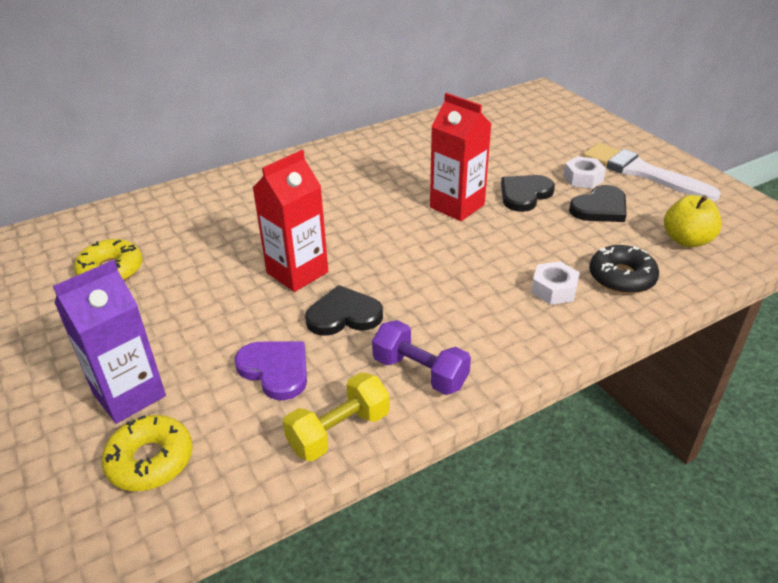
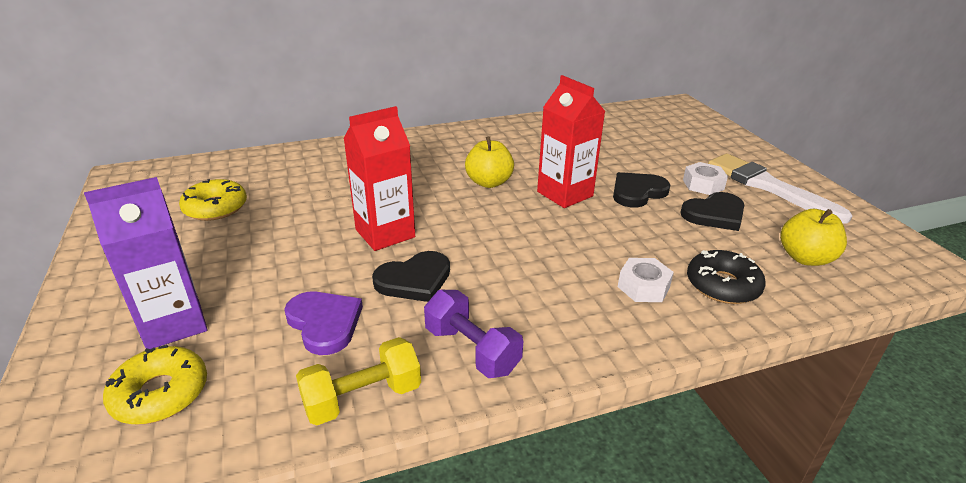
camera: 10 degrees right, 5 degrees down
black heart [305,285,383,336] -> black heart turned 150 degrees clockwise [372,251,450,302]
none -> yellow apple [465,136,514,188]

